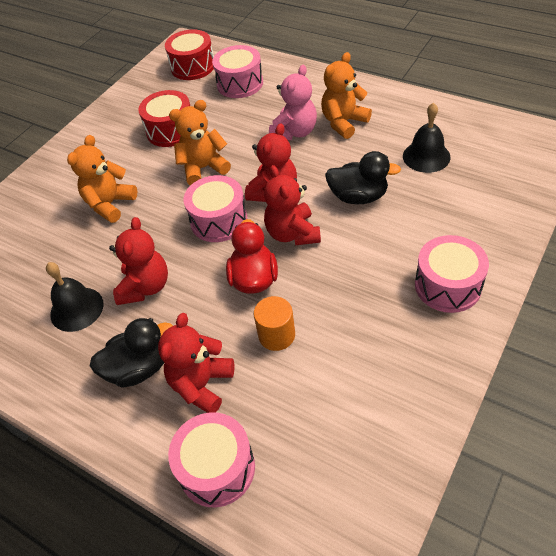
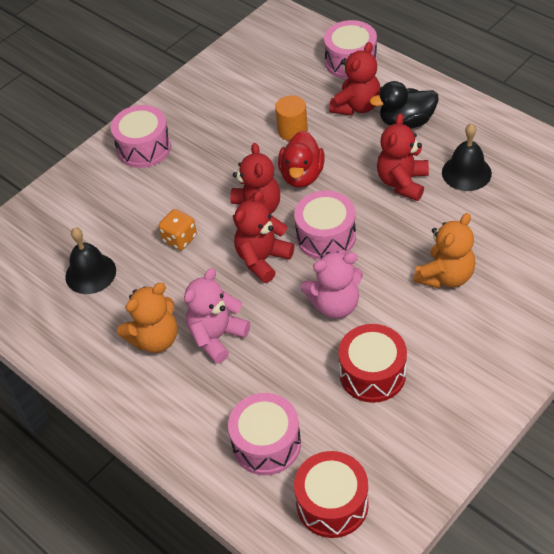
camera: 170 degrees left, 0 degrees up
orange teddy bear [169,100,231,185] -> pink teddy bear [301,252,363,319]
black duck [325,151,401,204] -> orange dice [158,209,197,250]

